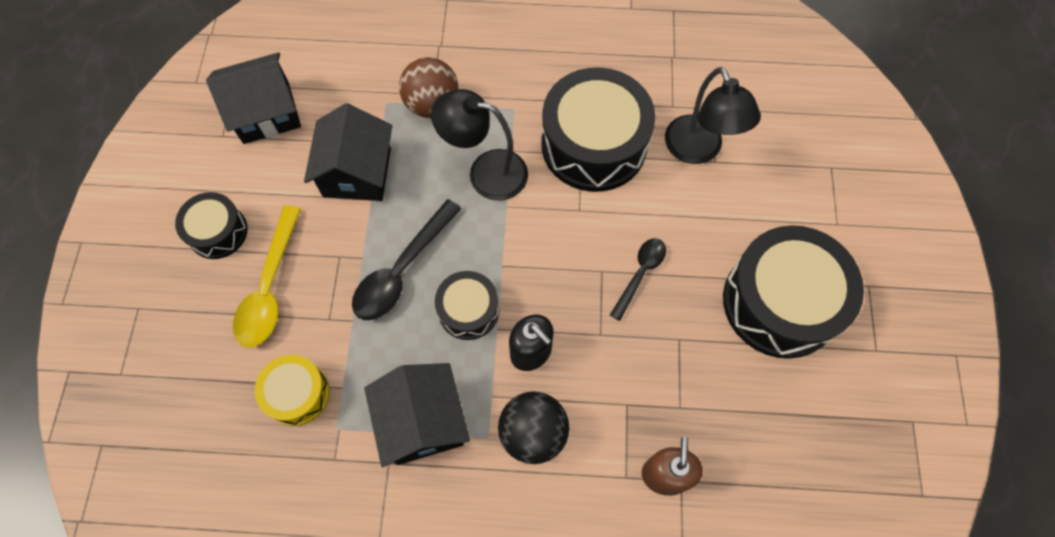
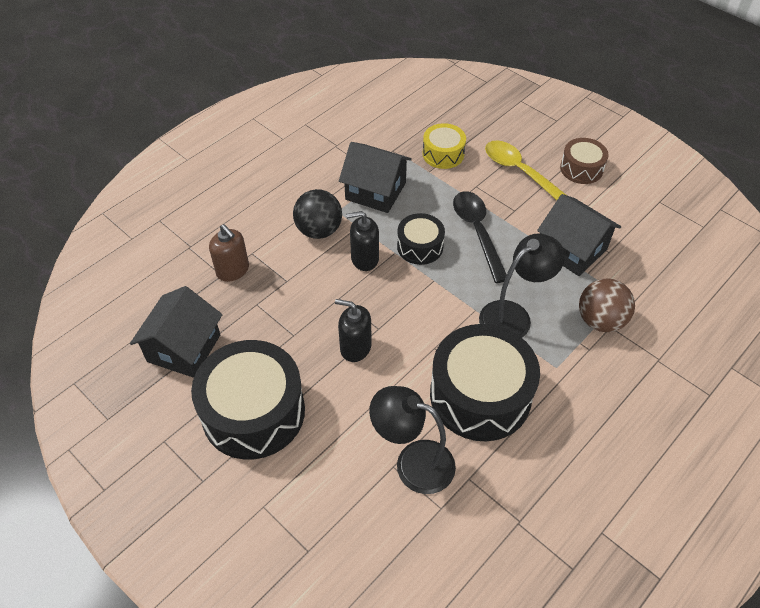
camera: 130 degrees right, 15 degrees down
black drum [175,192,248,259] -> brown drum [560,138,609,184]
black house [206,52,301,144] -> black house moved to [130,286,223,378]
black spoon [610,238,666,321] -> black soap dispenser [335,299,372,362]

